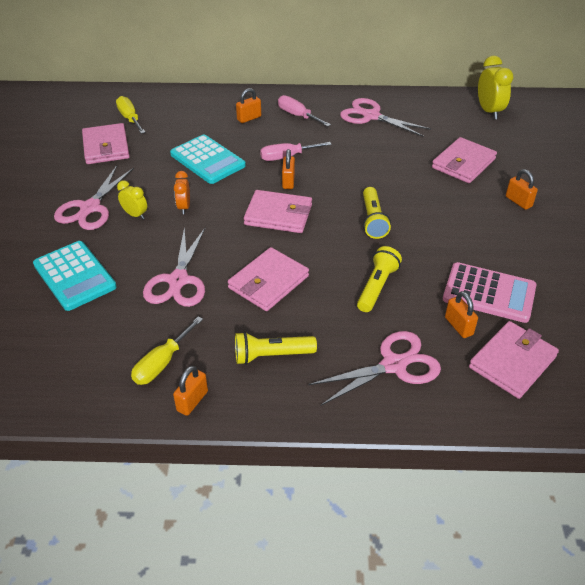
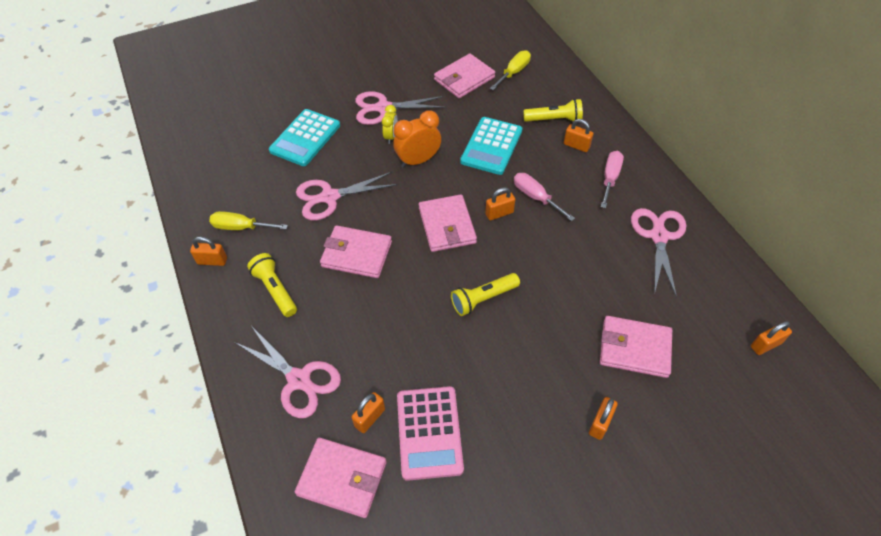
camera: 65 degrees right, 10 degrees up
orange clock [174,171,190,214] -> orange clock [393,110,441,168], size x1.67
yellow flashlight [357,246,402,312] -> yellow flashlight moved to [523,99,583,122]
yellow clock [478,56,513,119] -> orange padlock [751,321,792,355]

